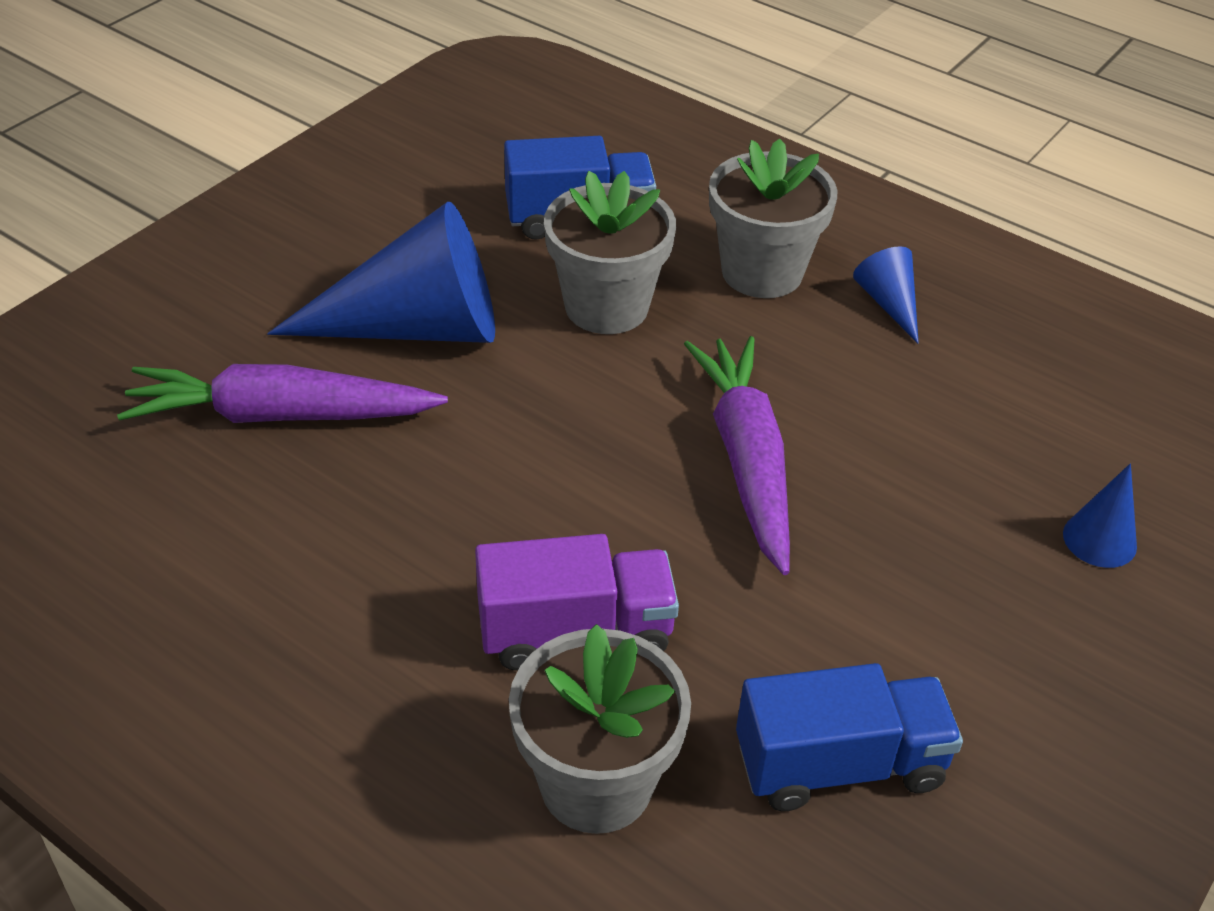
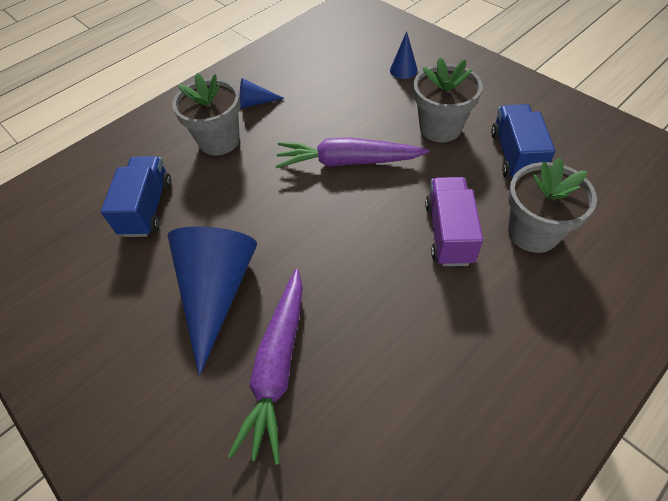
camera: 75 degrees left, 10 degrees up
grey flower pot [544,171,676,334] -> grey flower pot moved to [413,58,482,142]

